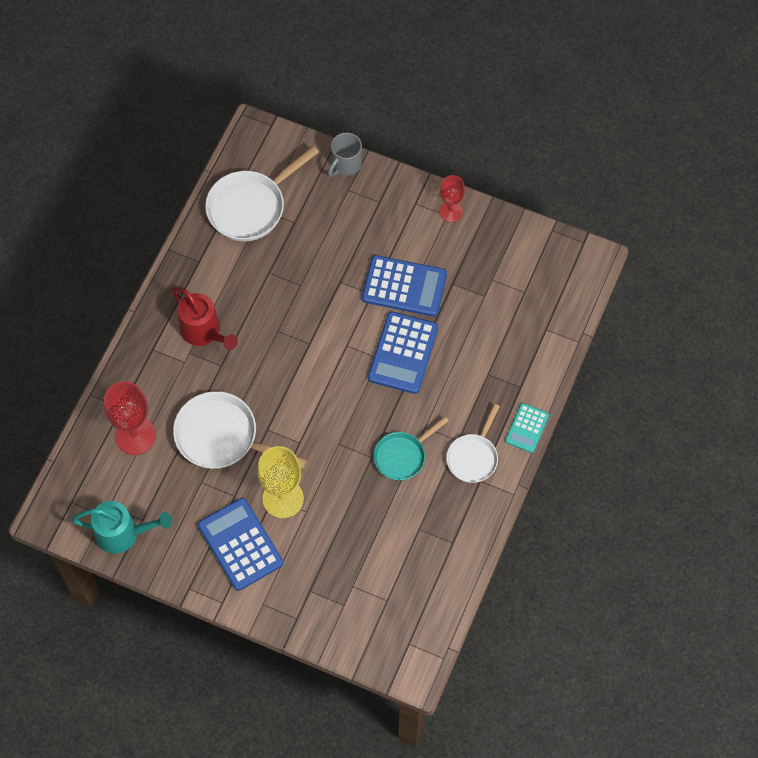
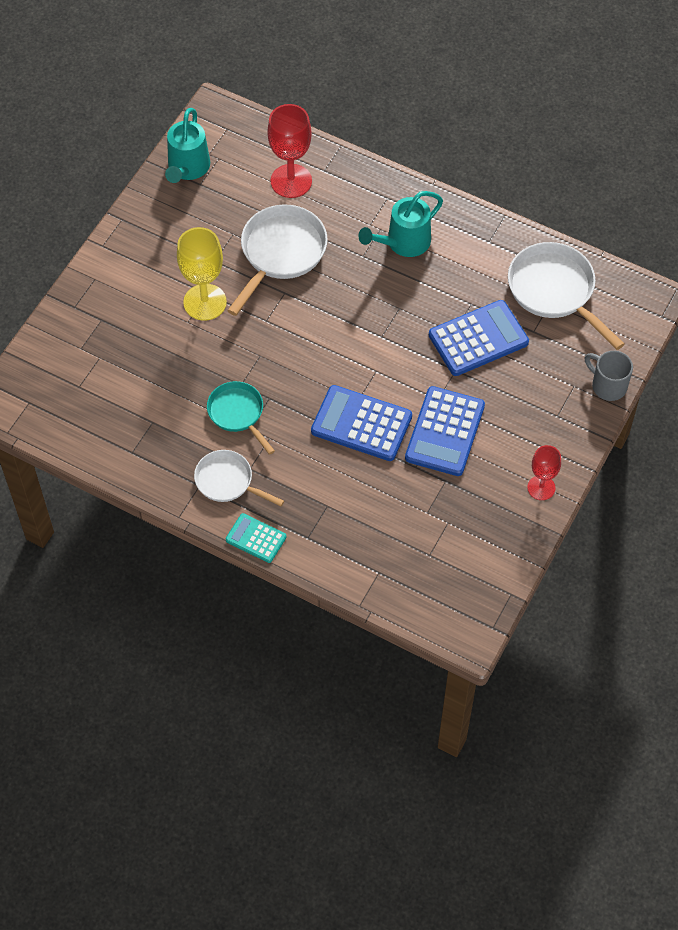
camera: 95 degrees right, 5 degrees down
red watering can [172,287,238,350] -> turquoise watering can [358,191,443,257]
blue calculator [198,498,283,591] -> blue calculator moved to [429,300,529,376]

